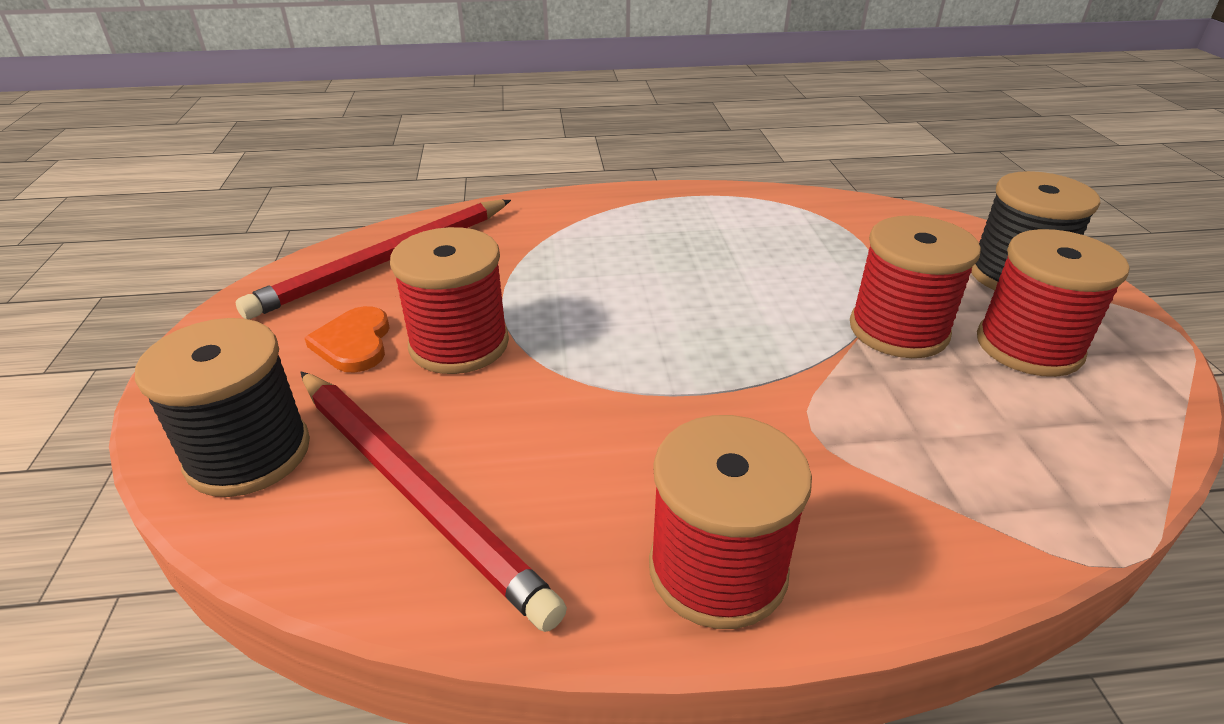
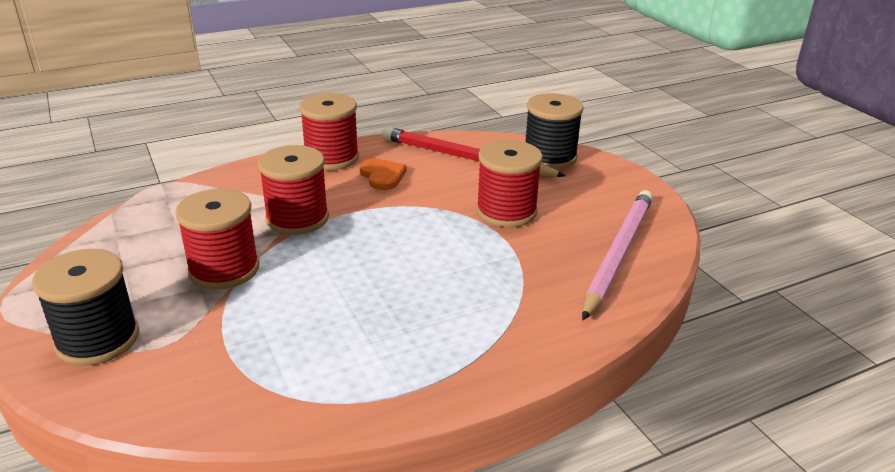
camera: 160 degrees right, 5 degrees down
red pencil [236,200,511,319] -> pink pencil [582,190,653,320]
orange heart [305,306,390,372] -> orange heart moved to [359,158,407,190]
red spool [977,229,1129,377] -> red spool moved to [258,145,329,235]

